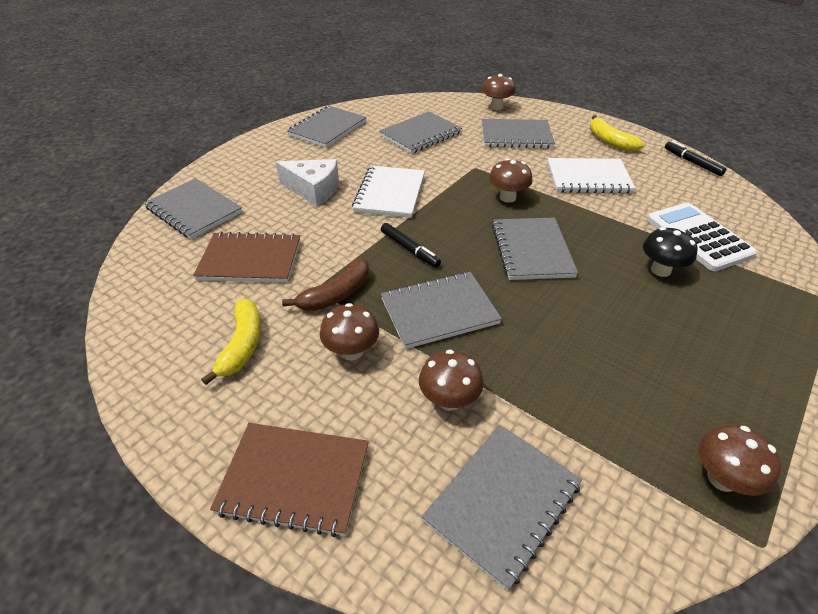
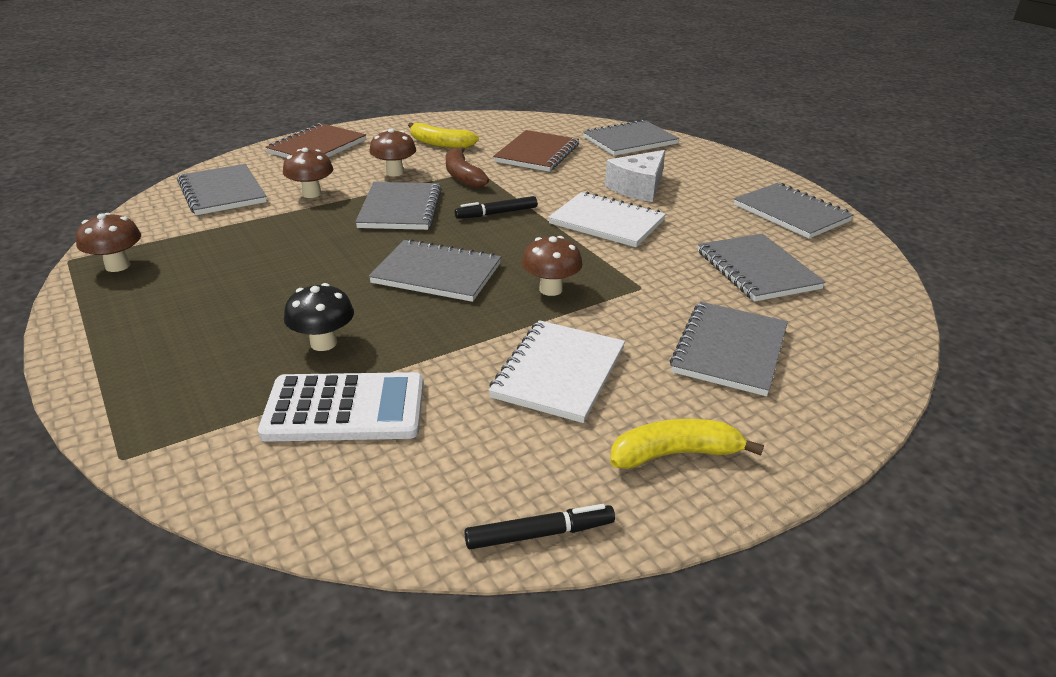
camera: 110 degrees right, 10 degrees down
brown mushroom [482,74,516,110] -> none

